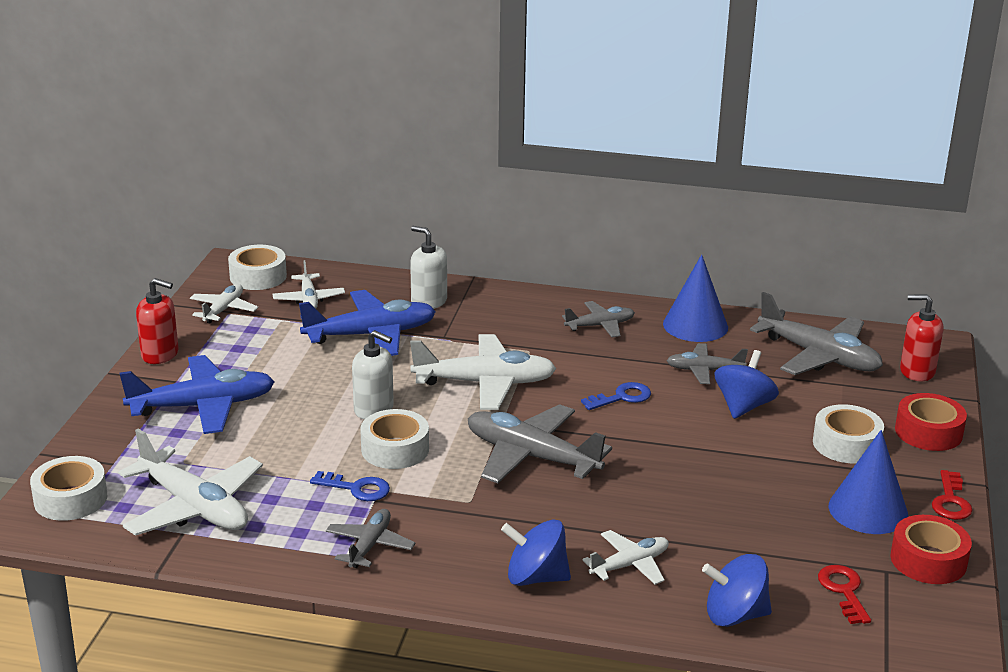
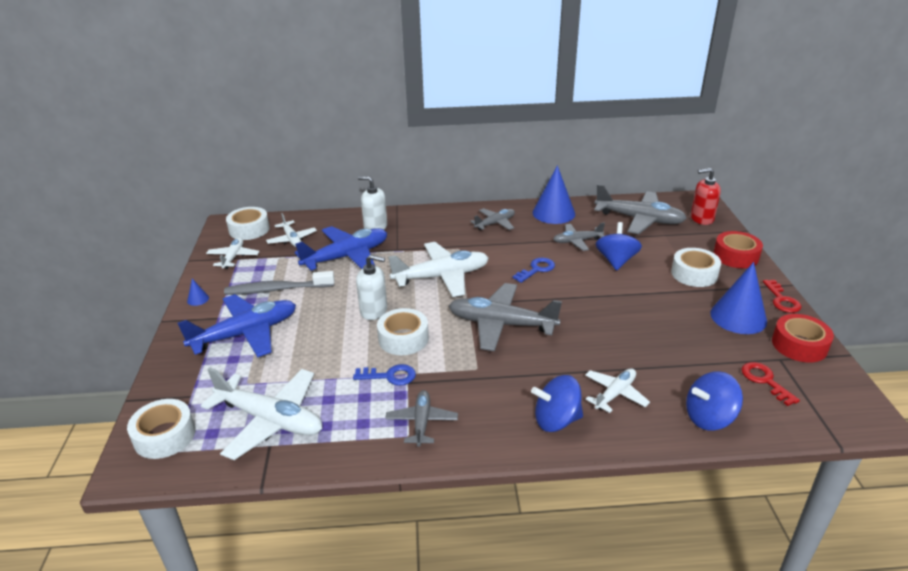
camera: 15 degrees left, 5 degrees up
red soap dispenser [136,278,179,364] -> blue cone [187,279,209,306]
none -> grey toothbrush [224,271,335,295]

